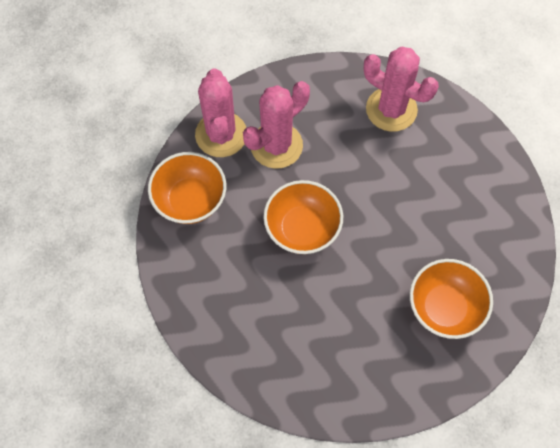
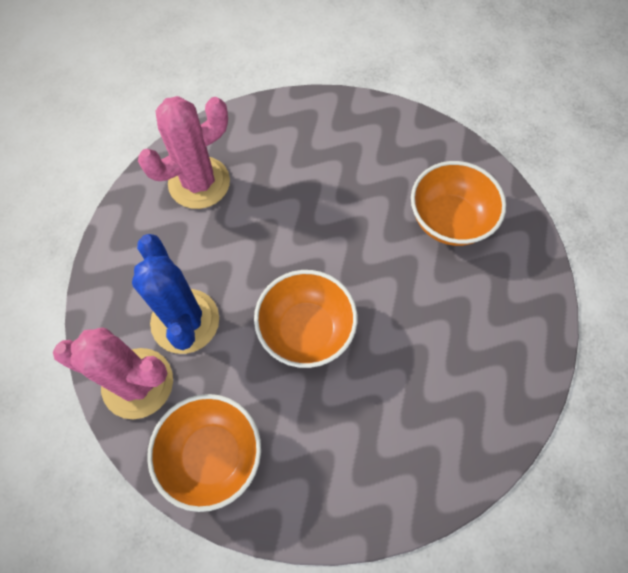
camera: 70 degrees left, 0 degrees up
pink cactus [243,81,310,169] -> blue cactus [132,234,219,354]

